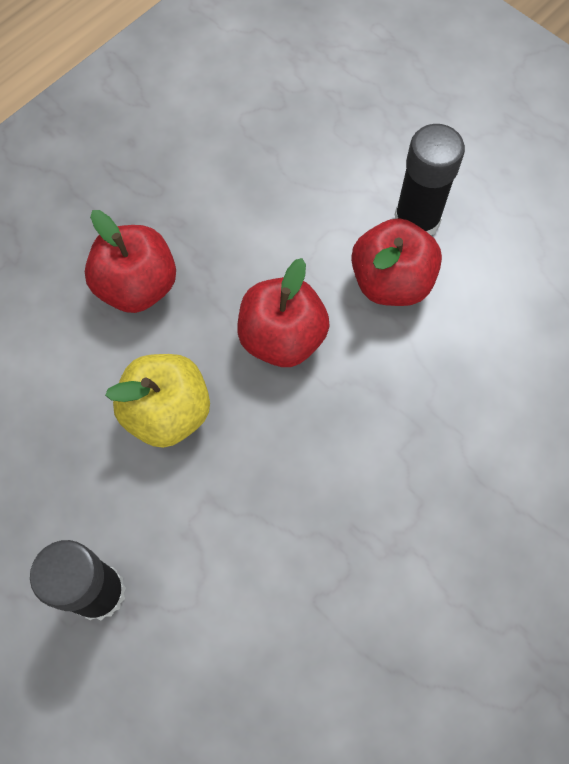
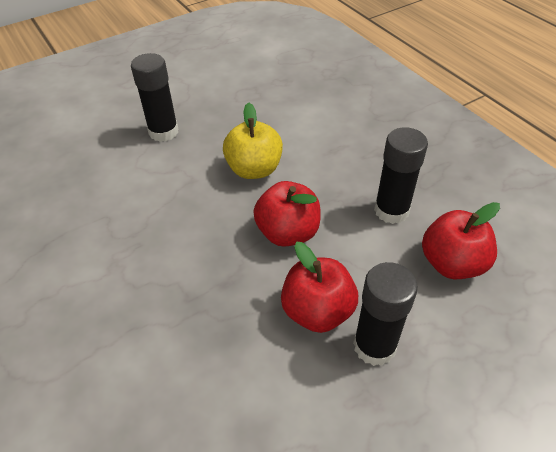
camera: 105 degrees right, 20 degrees down
red apple [85,210,176,313] -> red apple moved to [422,202,500,279]
none -> black glue stick [374,127,428,224]

